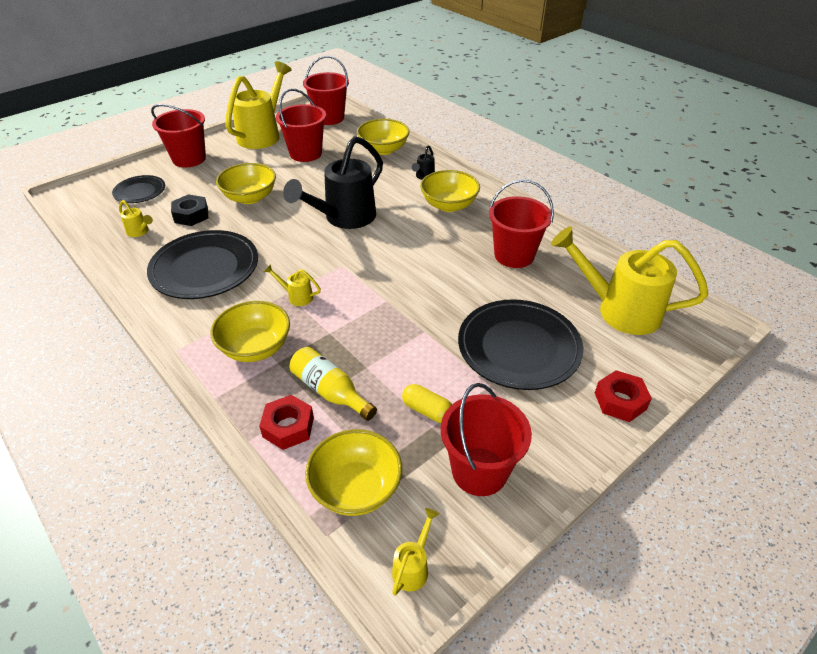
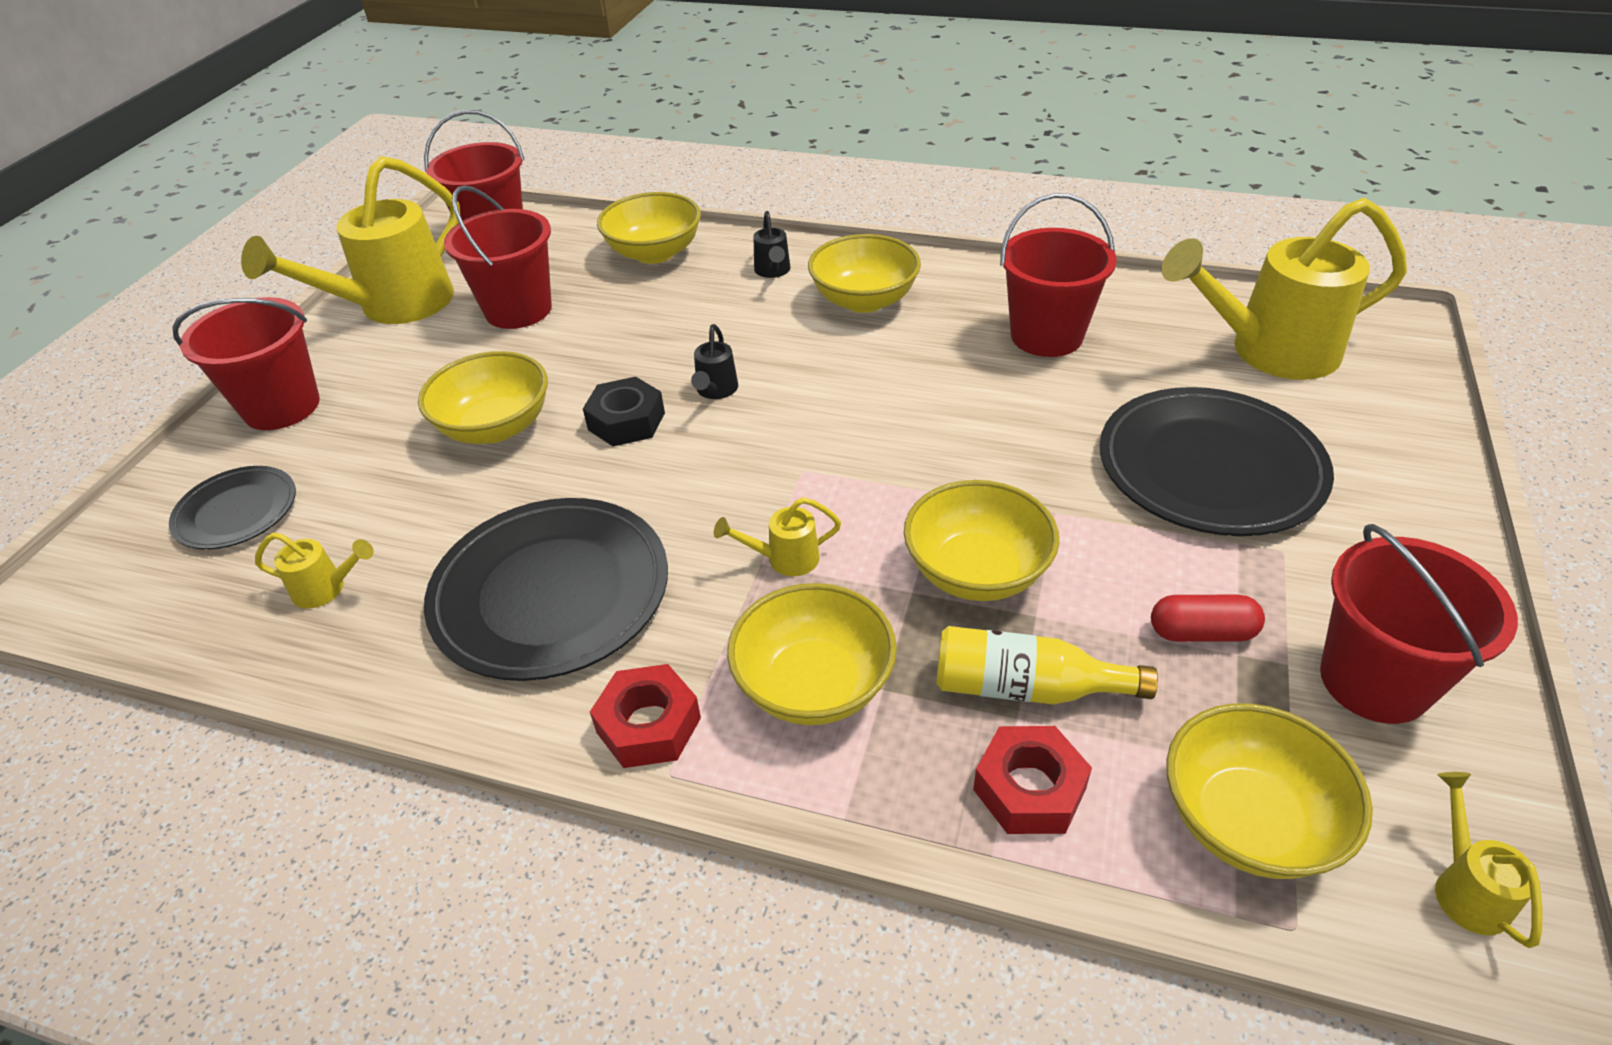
camera: 30 degrees left, 0 degrees up
black nut [171,194,208,226] -> black nut moved to [583,377,665,446]
yellow watering can [225,61,292,149] -> yellow watering can turned 135 degrees counterclockwise [241,156,460,324]
black watering can [283,136,383,229] -> black watering can [691,324,738,399], size x0.41
yellow capsule [402,384,452,423] -> red capsule [1151,595,1265,642]
red nut [595,370,652,422] -> red nut moved to [590,664,701,768]
none -> yellow bowl [904,480,1059,601]

